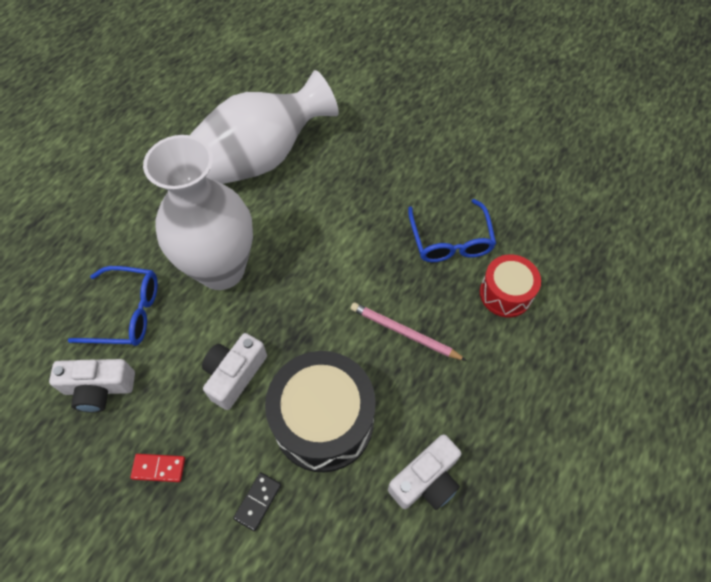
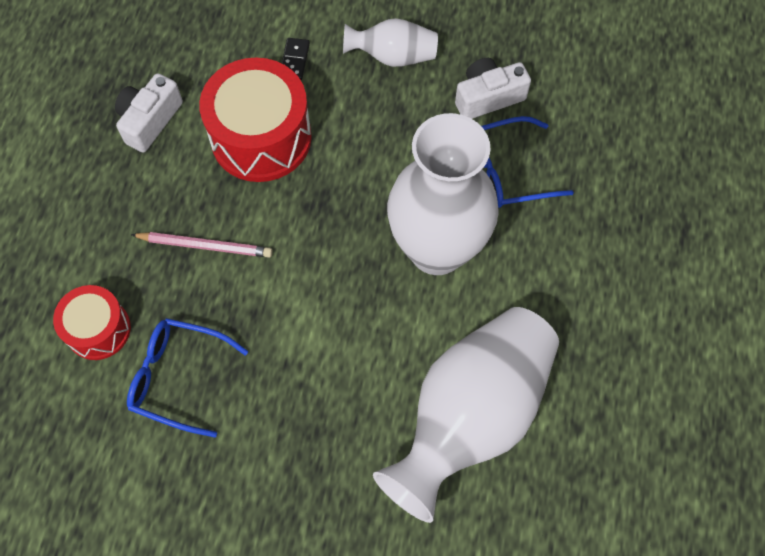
camera: 160 degrees right, 5 degrees up
red domino [130,454,185,482] -> white vase [343,18,438,67]
white camera [202,333,267,410] -> none
black drum [265,351,376,473] -> red drum [199,58,312,182]
blue glasses [408,199,496,262] -> blue glasses turned 45 degrees counterclockwise [127,318,248,438]

